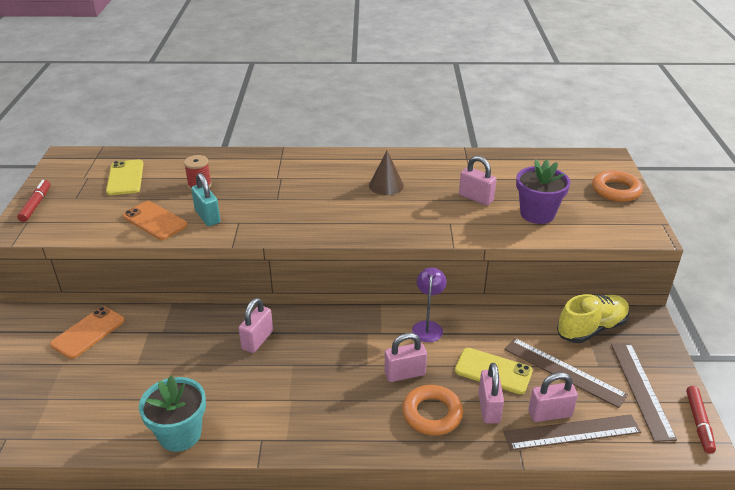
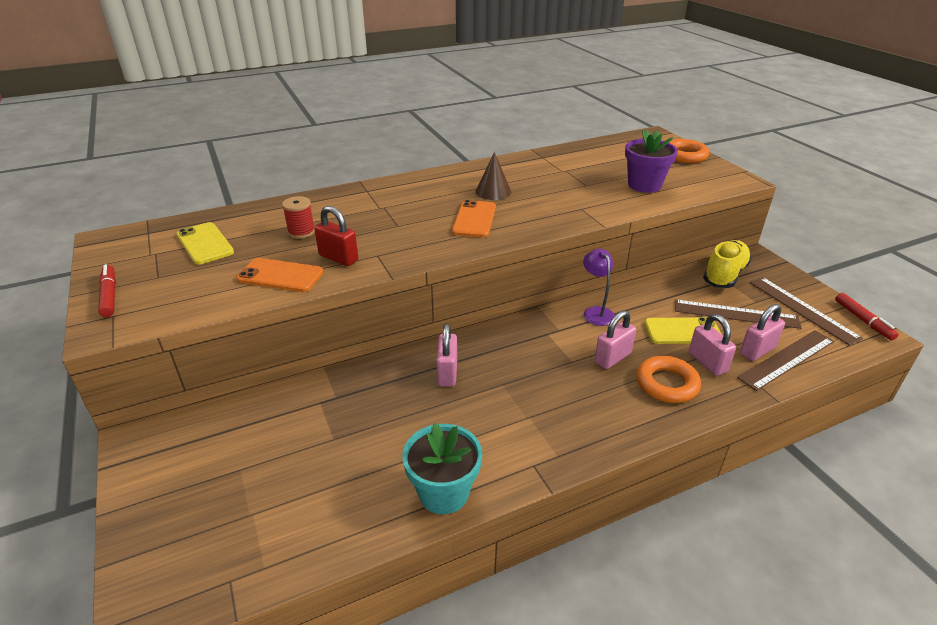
camera: 25 degrees left, 0 degrees up
orange phone [50,307,125,359] -> orange phone moved to [452,200,496,238]
turquoise padlock [191,173,221,226] -> red padlock [314,206,358,266]
pink padlock [459,156,497,206] -> none

